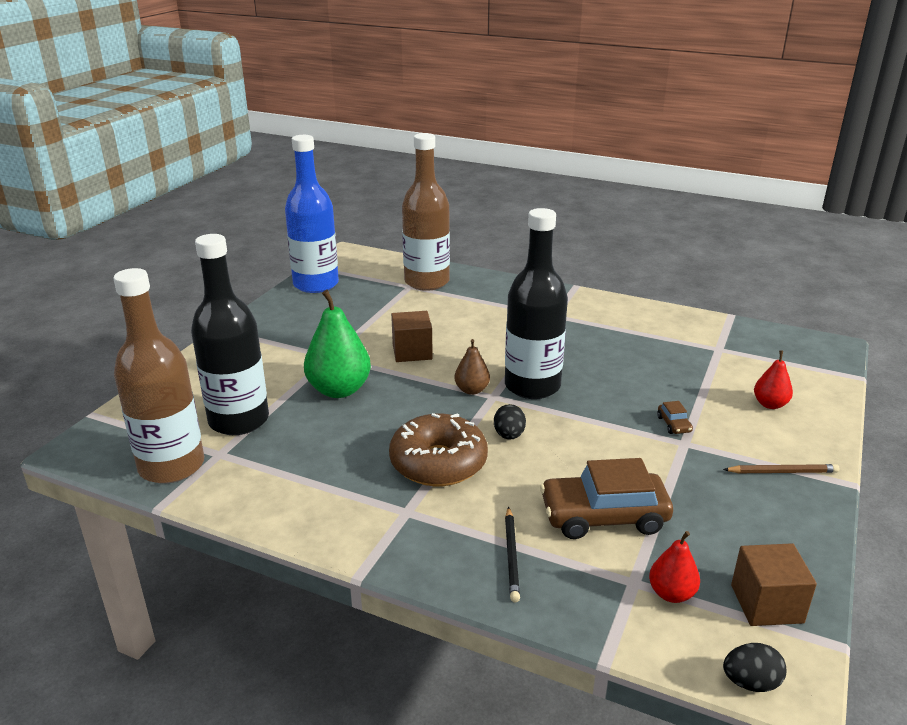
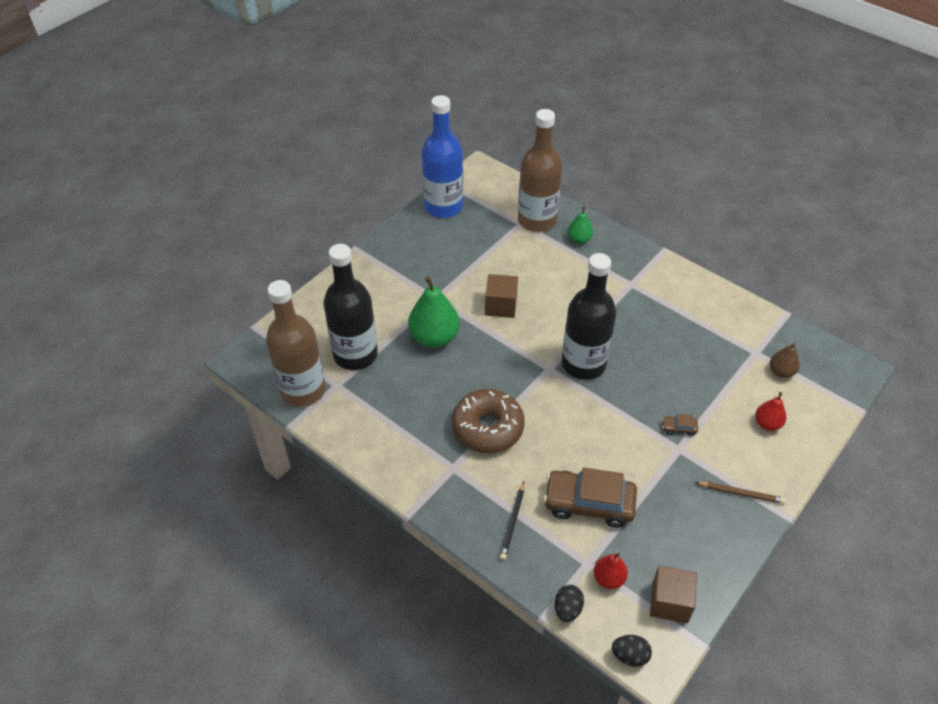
camera: 15 degrees right, 20 degrees up
brown pear [454,339,490,395] -> brown pear moved to [770,342,800,378]
black egg [494,404,526,440] -> black egg moved to [555,585,584,622]
brown car [657,401,693,434] -> brown car turned 90 degrees clockwise [662,414,698,436]
none -> green pear [568,206,593,244]

